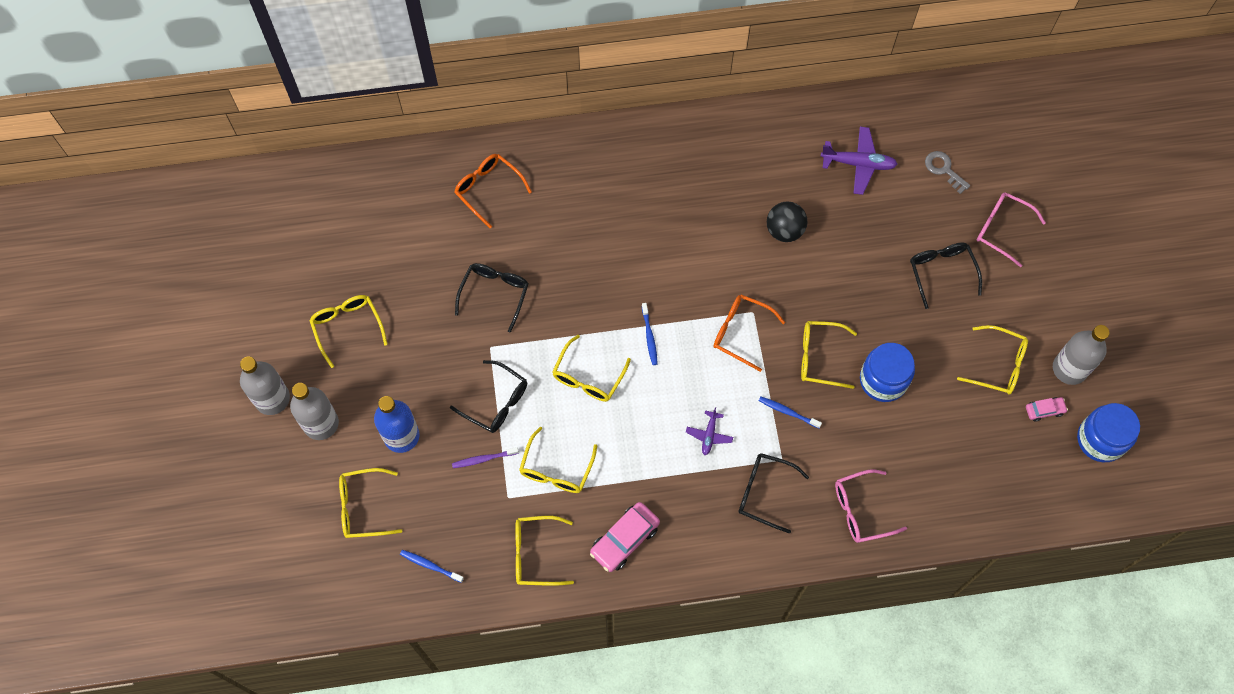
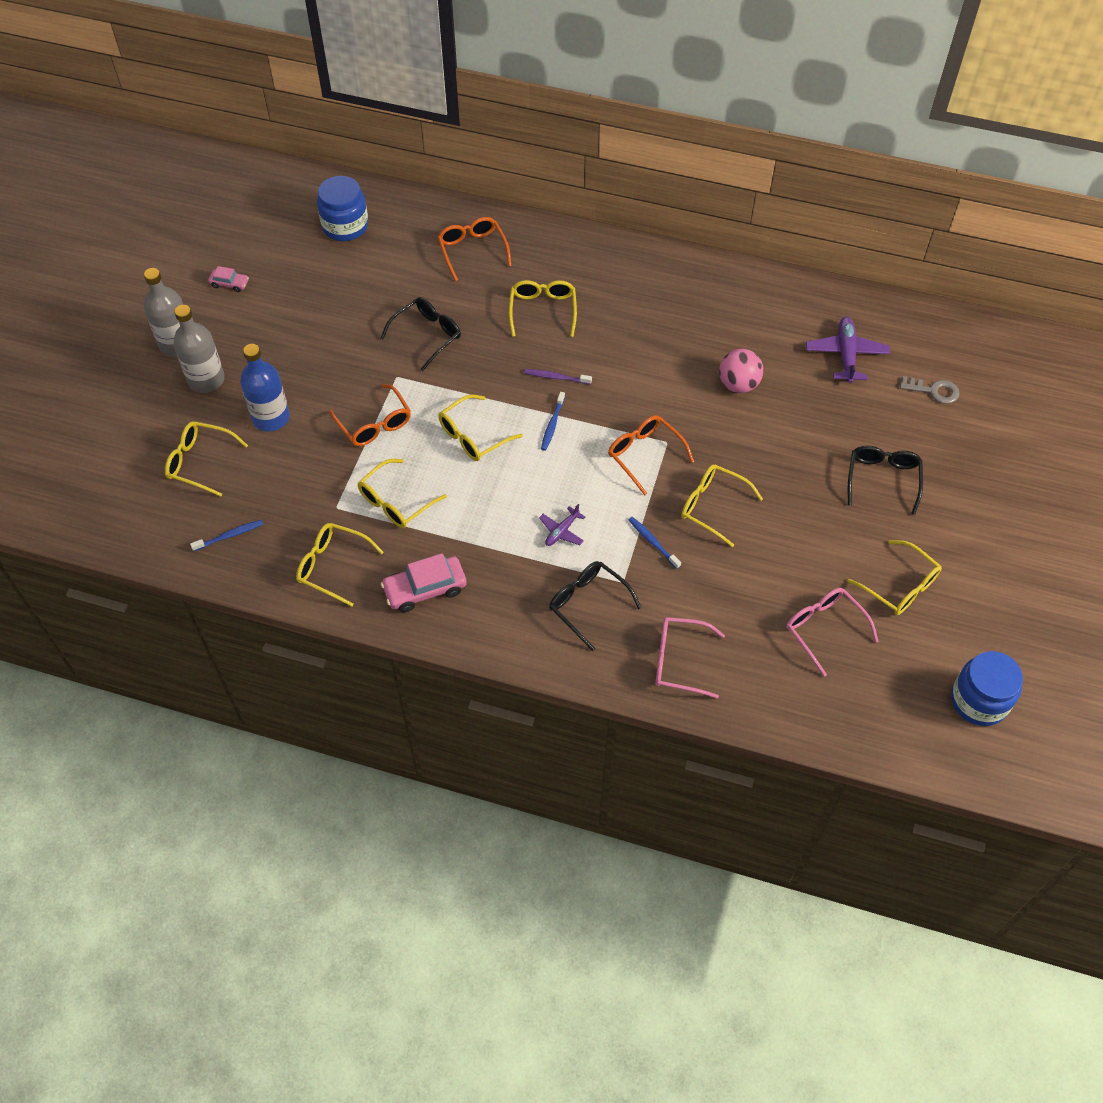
camera: 25 degrees right, 10 degrees down
yellow glasses [309,295,388,368] -> yellow glasses moved to [509,280,577,337]
blue toothbrush [400,550,464,583] -> blue toothbrush turned 105 degrees clockwise [190,520,263,551]
black glasses [450,360,527,433] -> orange glasses [329,384,411,446]
purple toothbrush [452,447,519,468] -> purple toothbrush moved to [524,369,592,384]
black ball [767,201,807,242] -> pink ball [719,349,763,393]
purple plane [821,127,898,195] -> purple plane turned 120 degrees counterclockwise [806,317,890,384]
blue jar [860,343,915,402] -> blue jar moved to [317,176,368,241]
grey key [925,151,970,194] -> grey key turned 120 degrees clockwise [900,376,959,404]
pink glasses [977,192,1046,267] -> pink glasses moved to [786,588,879,677]
pink car [1026,397,1068,421] -> pink car moved to [208,266,249,292]
grey bottle [1053,325,1110,385] -> none

